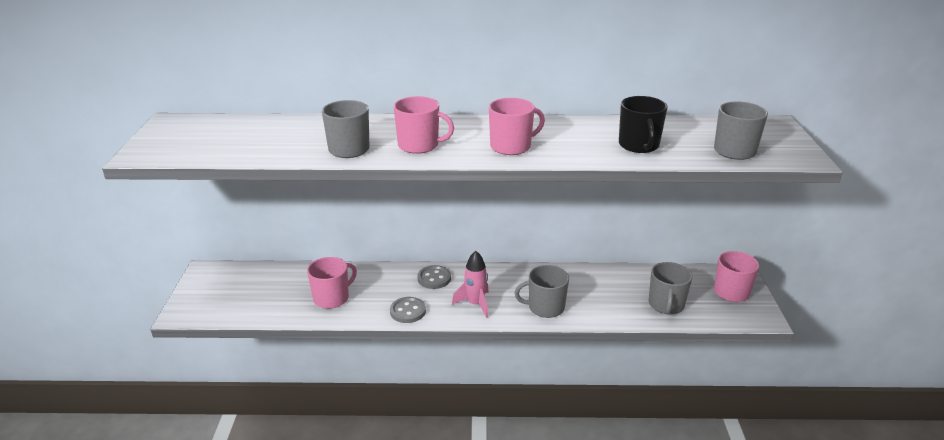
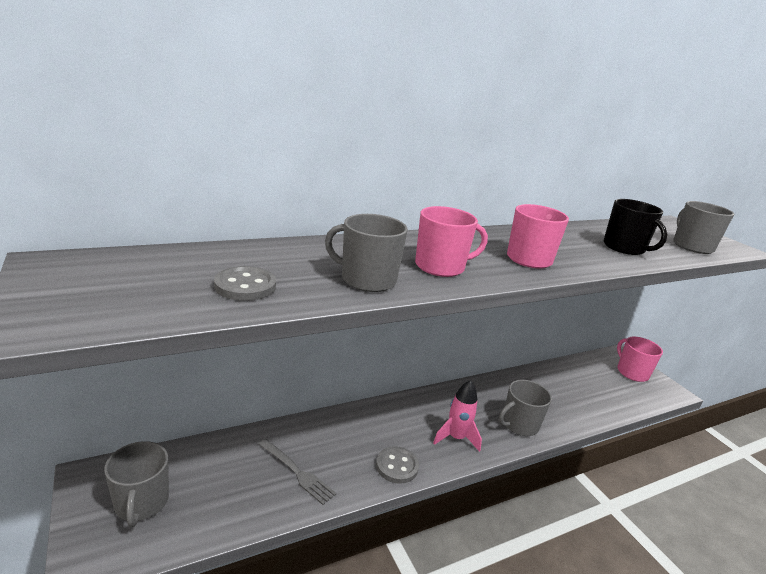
camera: 30 degrees left, 5 degrees down
pink mug [307,257,357,309] -> grey fork [259,439,336,505]
grey button [417,265,451,289] -> grey button moved to [214,266,276,301]
grey mug [649,262,693,315] -> grey mug moved to [104,441,169,527]

